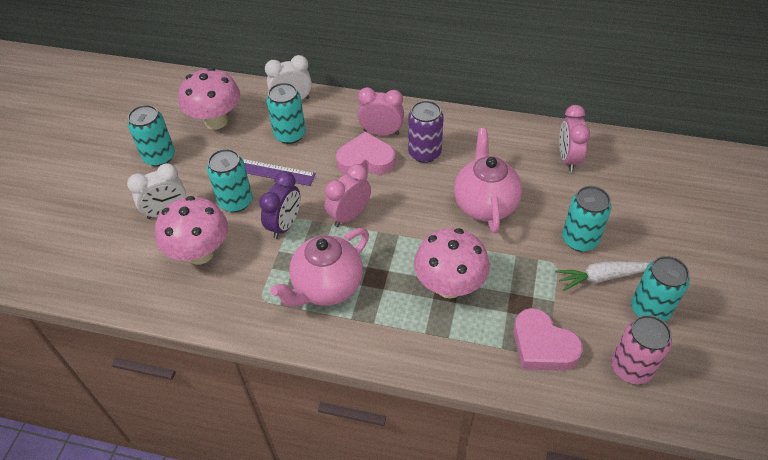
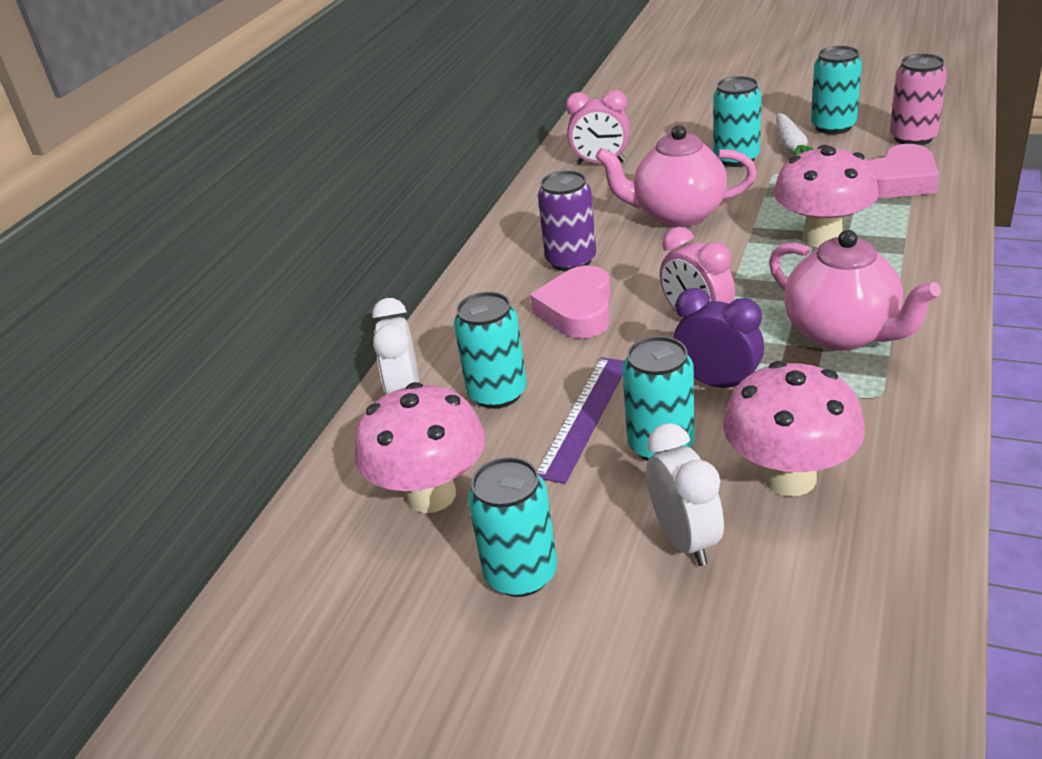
camera: 80 degrees left, 15 degrees down
pink clock [357,87,404,135] -> none

